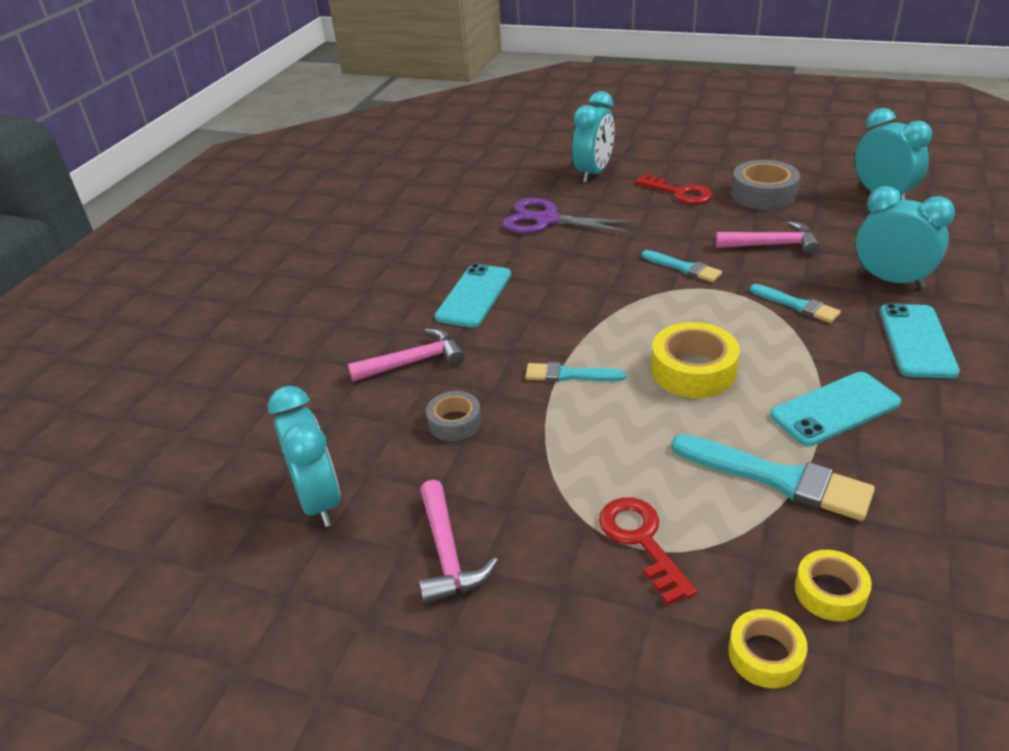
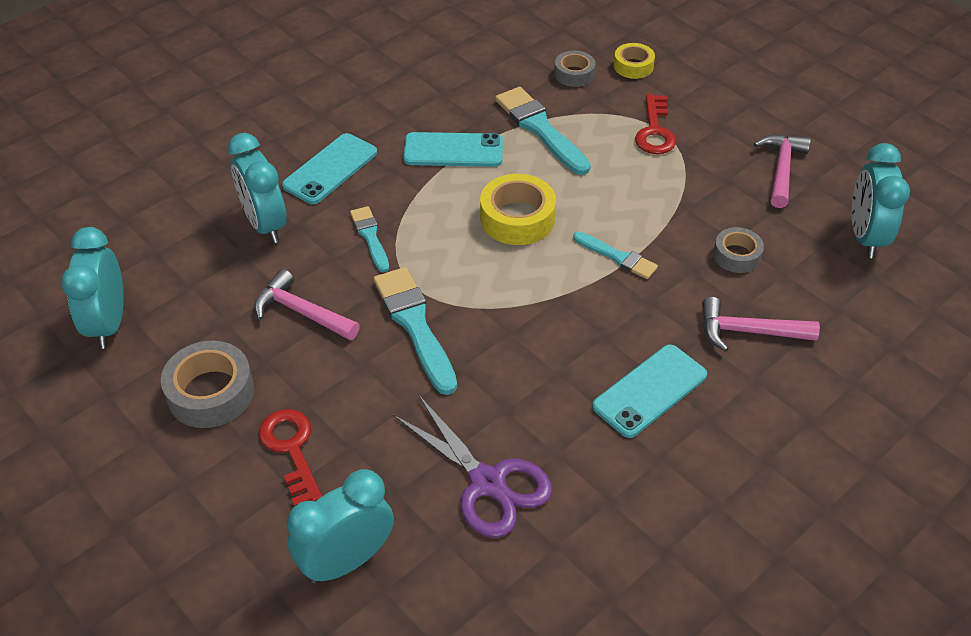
camera: 155 degrees left, 10 degrees up
turquoise brush [642,250,722,282] -> turquoise brush [373,267,457,395], size x1.70
yellow tape [795,550,872,621] -> grey tape [554,51,595,87]

